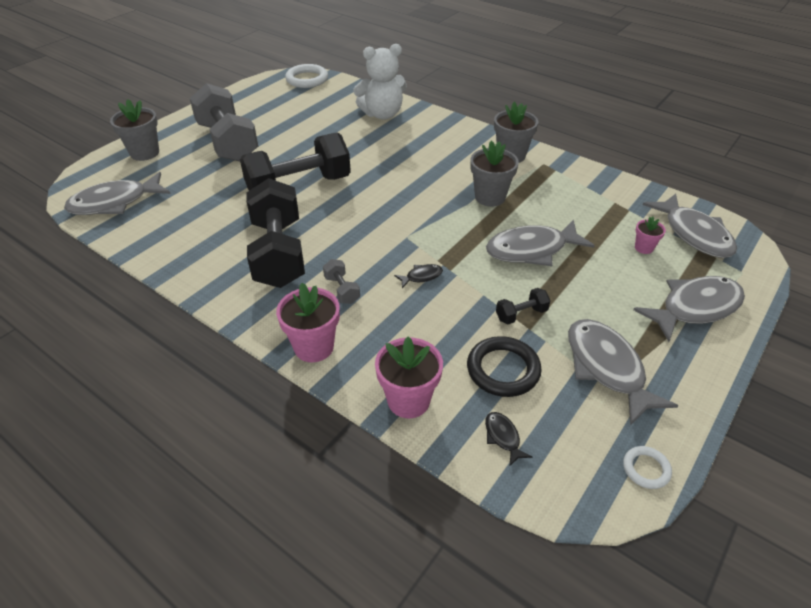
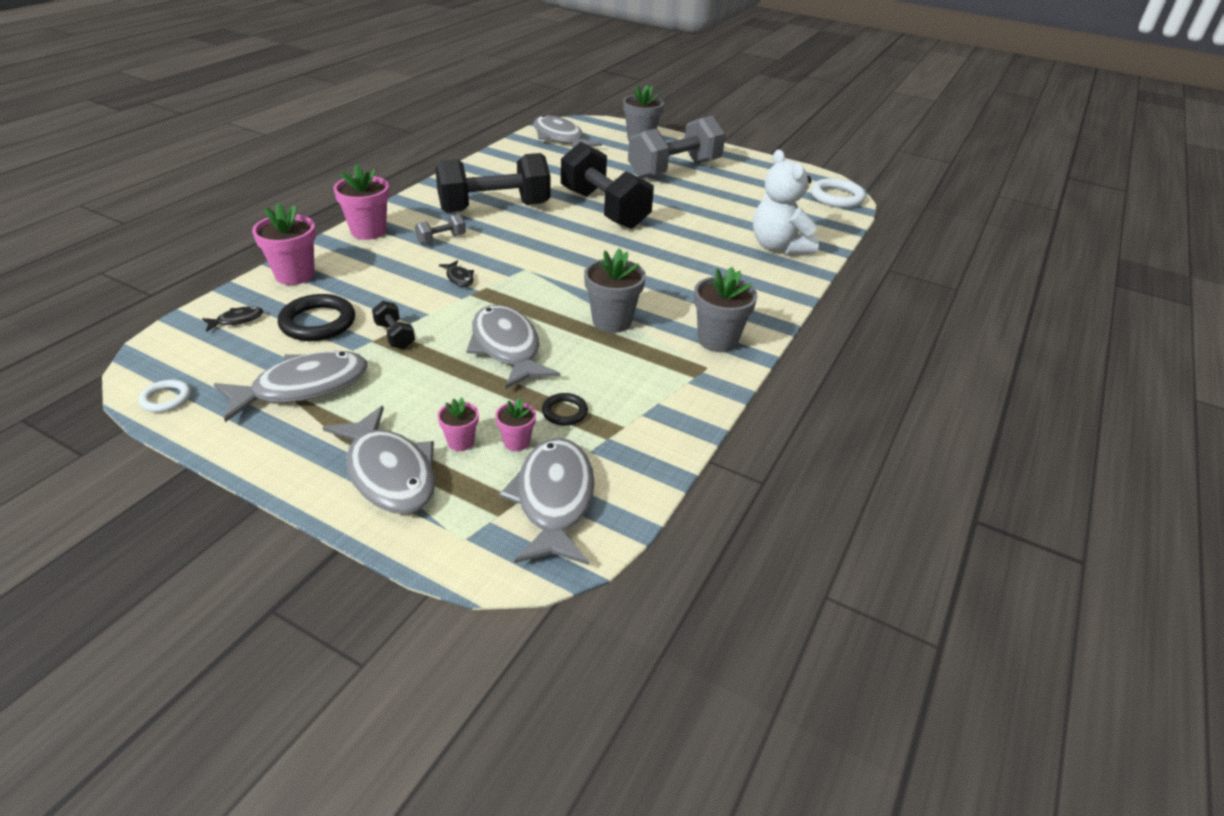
camera: 80 degrees right, 5 degrees down
grey fish [643,193,737,258] -> grey fish turned 120 degrees clockwise [499,438,595,565]
none -> pink flower pot [437,398,479,451]
none -> black ring [542,393,588,426]

